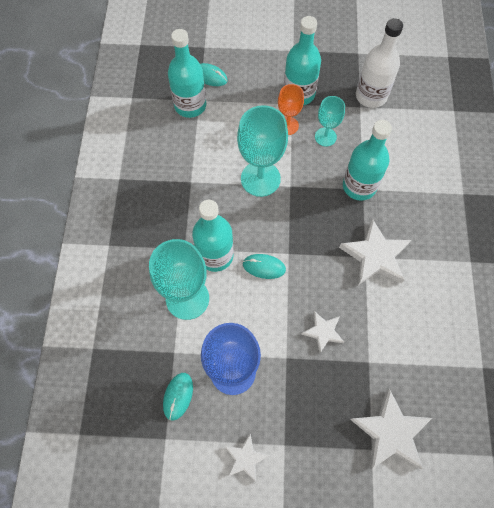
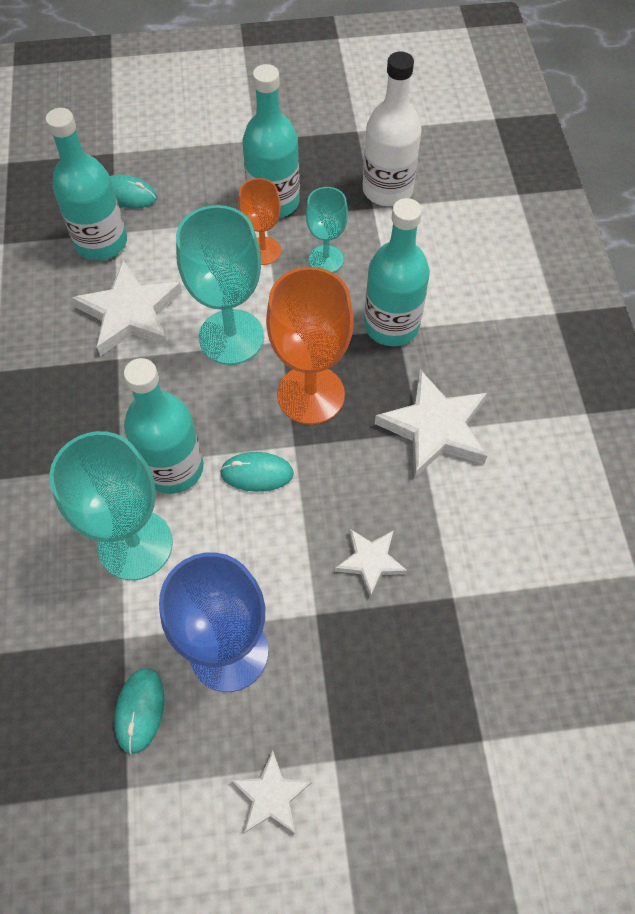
camera: 10 degrees left, 5 degrees down
white star [350,389,432,469] -> white star moved to [72,260,182,356]
none -> orange goblet [266,267,354,425]

